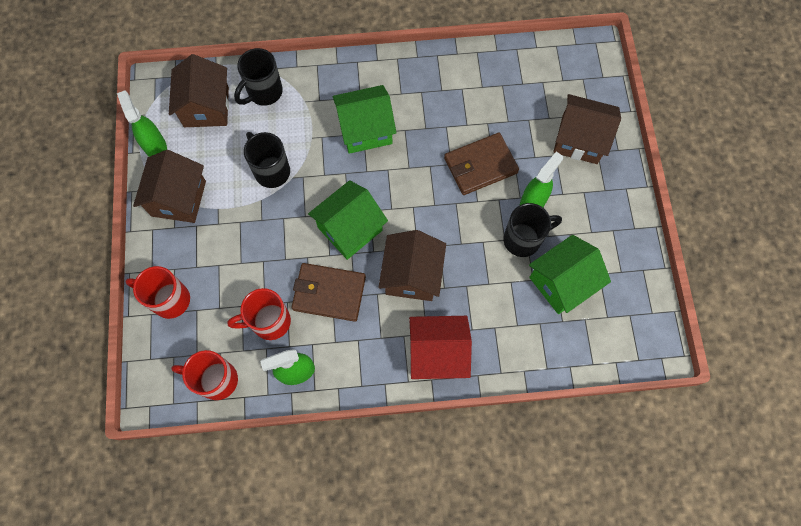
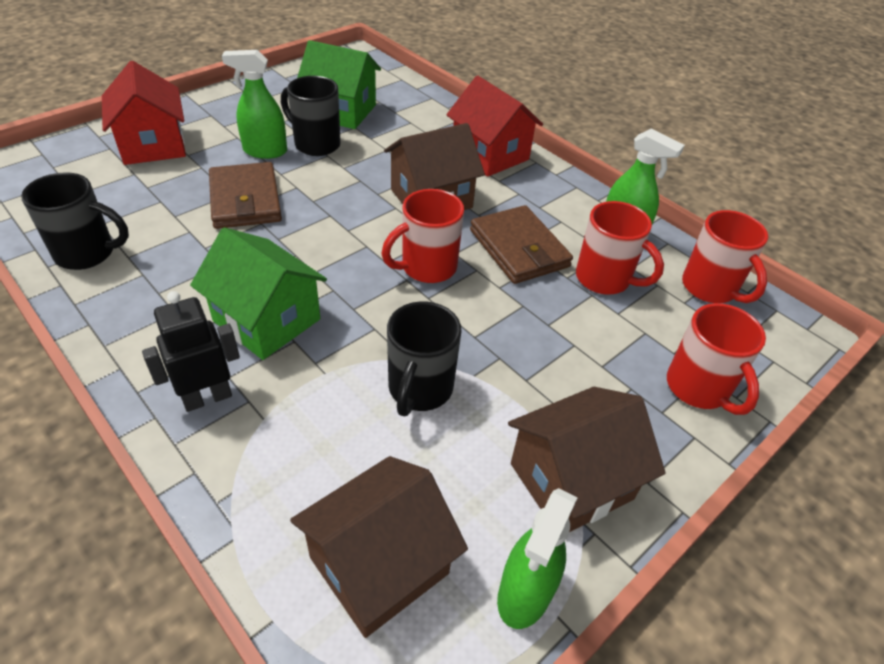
camera: 130 degrees left, 25 degrees down
black mug [234,48,283,106] -> black mug moved to [21,172,129,270]
green house [308,180,388,260] -> red mug [381,189,464,283]
brown wallet [444,133,519,195] -> brown wallet turned 45 degrees clockwise [209,162,282,229]
brown house [553,94,621,164] -> red house [102,61,186,165]
none -> black robot [142,291,240,412]

